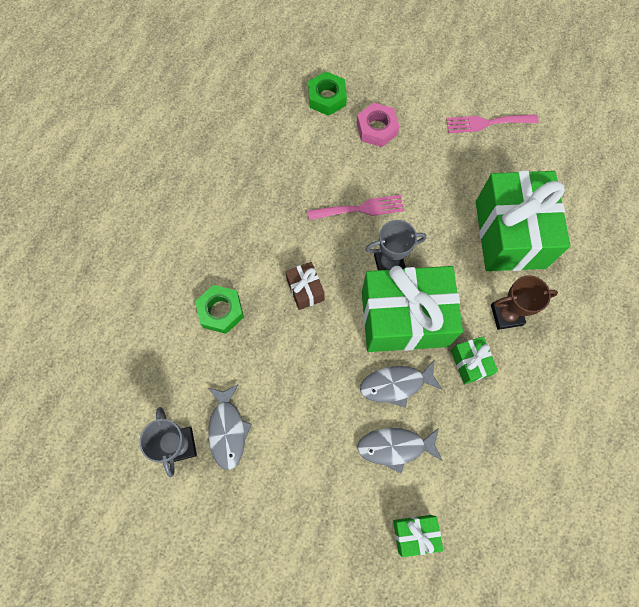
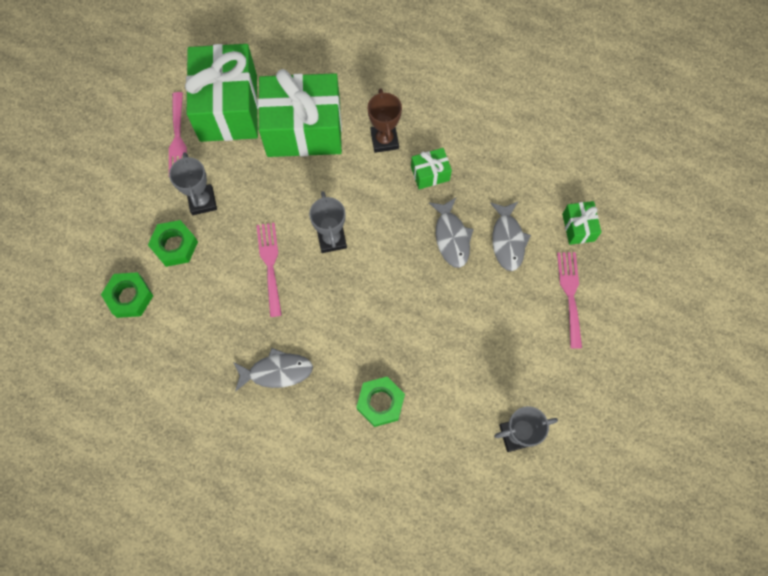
camera: 90 degrees left, 0 degrees up
grey fish [208,384,252,470] -> grey fish moved to [233,348,313,392]
brown gift [285,262,325,310] -> none
pink nut [357,102,400,147] -> green nut [148,220,198,267]
green gift [362,266,463,352] -> green gift moved to [185,44,258,142]
none -> grey trophy [169,152,217,215]
none -> pink fork [557,252,582,349]

